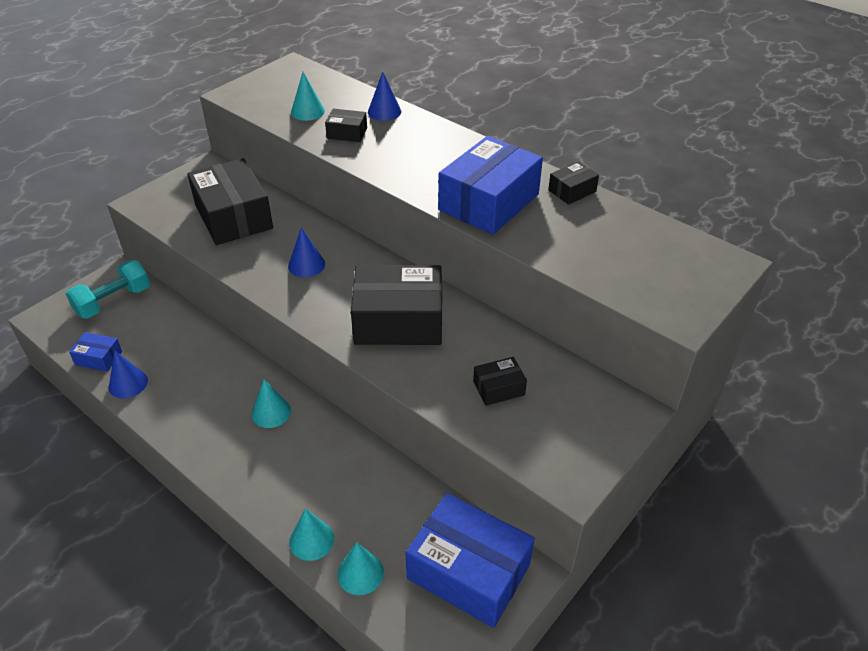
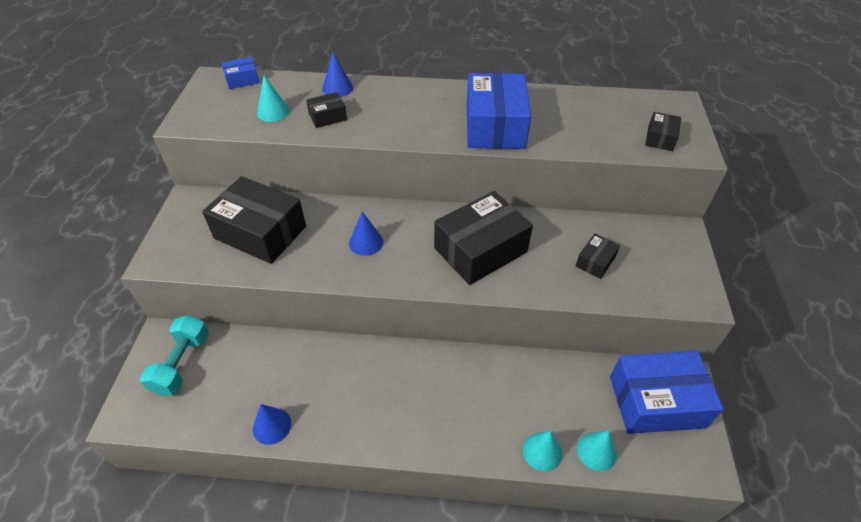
camera: 35 degrees left, 5 degrees up
blue box [69,332,122,372] -> blue box moved to [222,57,260,89]
turquoise cone [252,379,291,428] -> none
black box [548,161,599,205] -> black box moved to [645,112,681,151]

